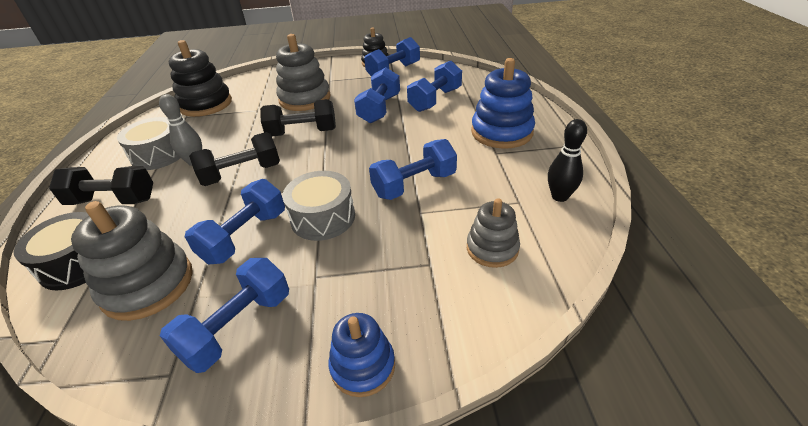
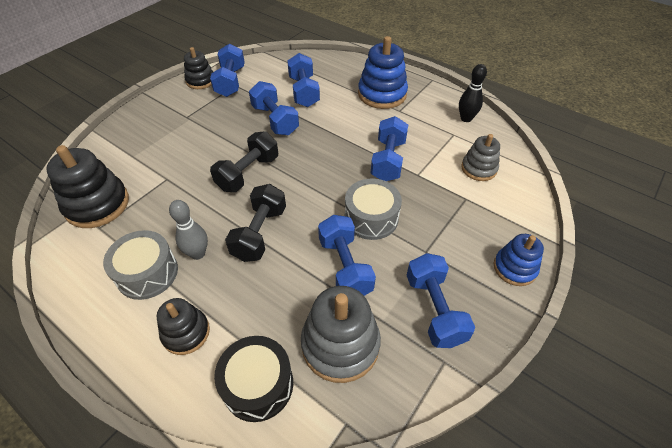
camera: 50 degrees left, 10 degrees up
black dumbbell [49,166,153,205] -> black stacking toy [157,298,210,355]
grey stacking toy [276,34,331,111] -> none

